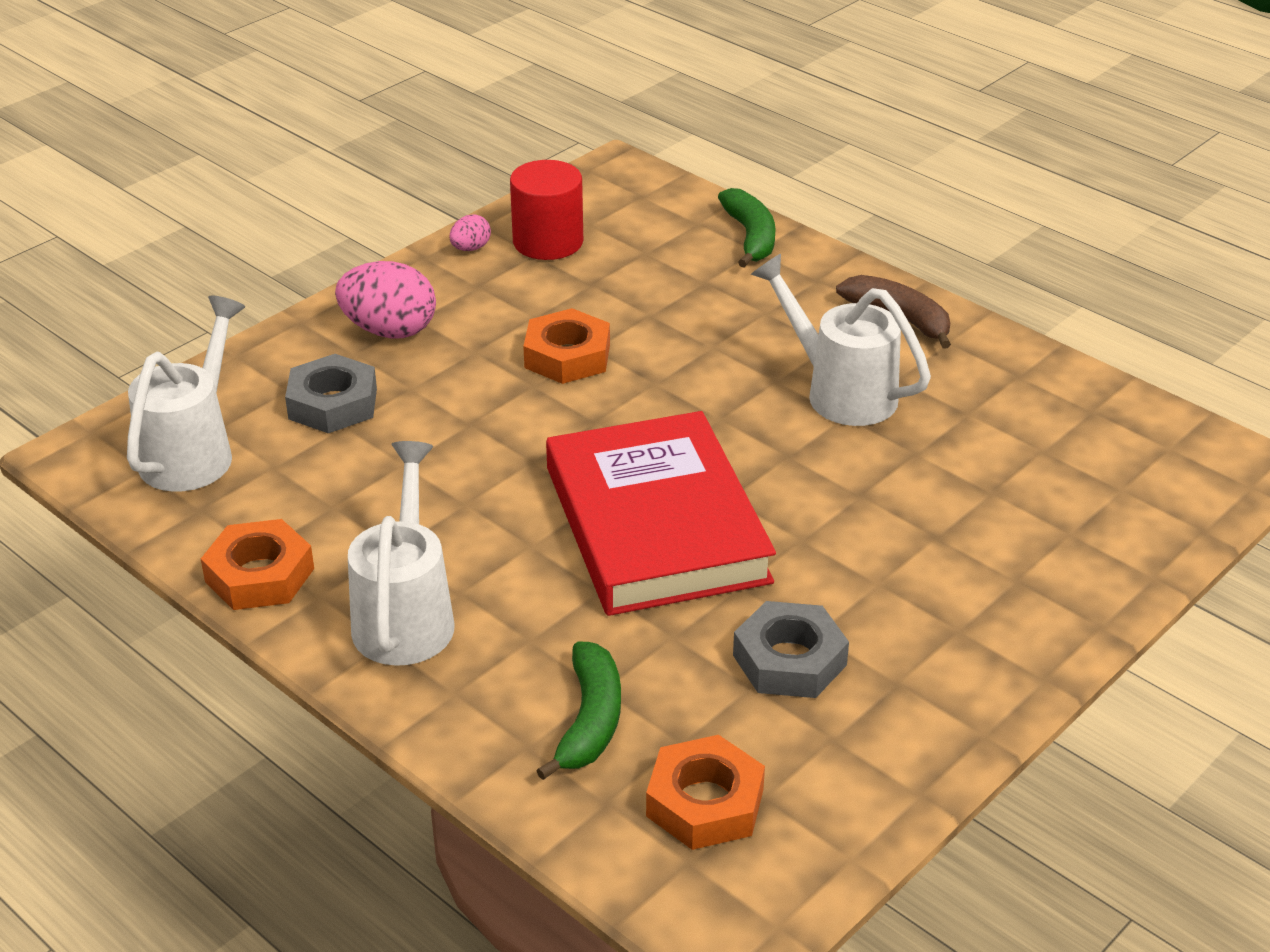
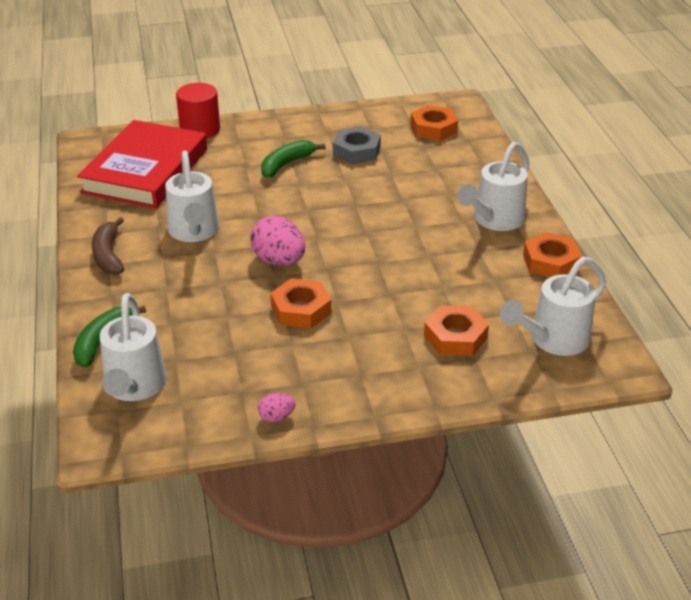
camera: 145 degrees left, 0 degrees up
grey nut [285,354,377,433] -> orange nut [424,305,489,356]
pink egg [335,261,436,339] -> pink egg moved to [250,216,305,266]
red cylinder [510,160,583,260] -> red cylinder moved to [176,83,220,139]
green banana [536,642,621,780] -> green banana moved to [261,140,325,178]
red book [546,411,776,616] -> red book moved to [77,120,207,209]
none -> white watering can [100,293,167,401]

